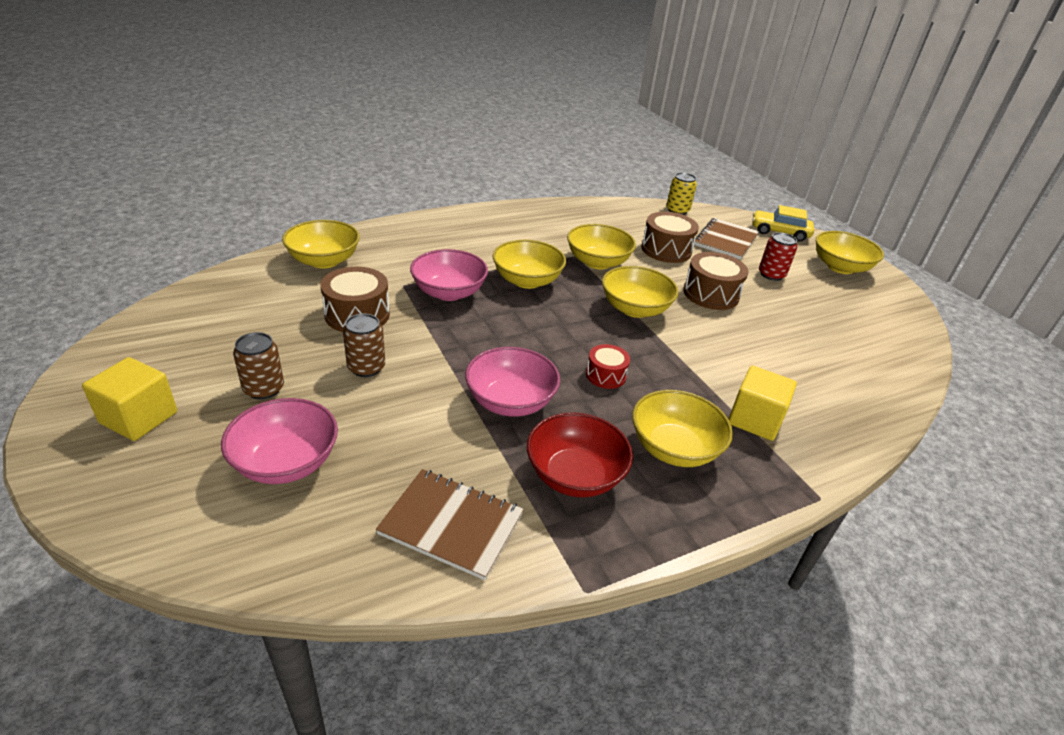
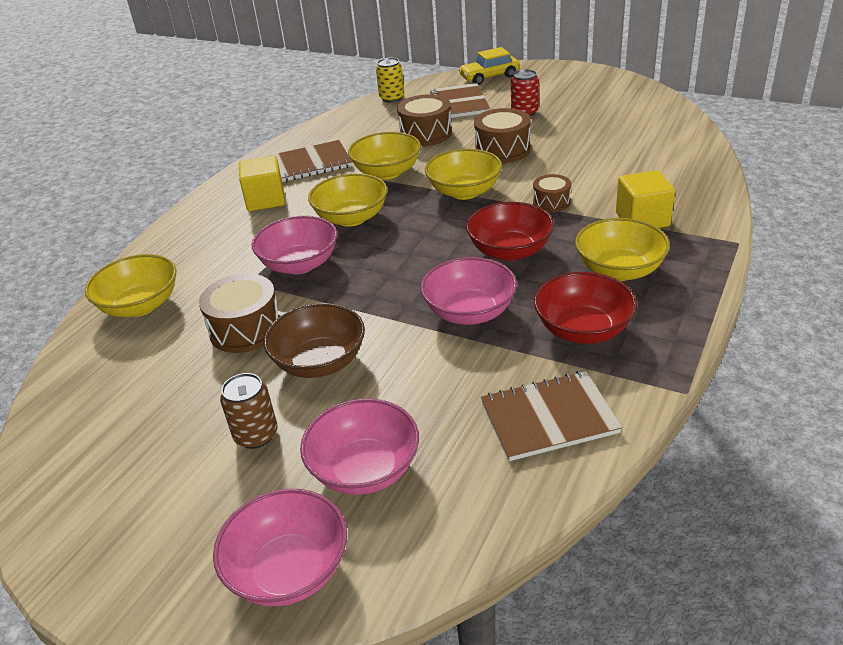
camera: 30 degrees left, 0 degrees up
yellow cube [82,357,177,441] -> yellow cube moved to [239,156,285,211]
brown can [343,314,385,377] -> brown bowl [264,303,365,378]
red drum [586,344,630,389] -> red bowl [466,202,554,261]
yellow bowl [816,231,884,274] -> none
none -> pink bowl [213,489,347,606]
none -> brown notebook [270,140,353,182]
none -> brown drum [533,174,571,212]

